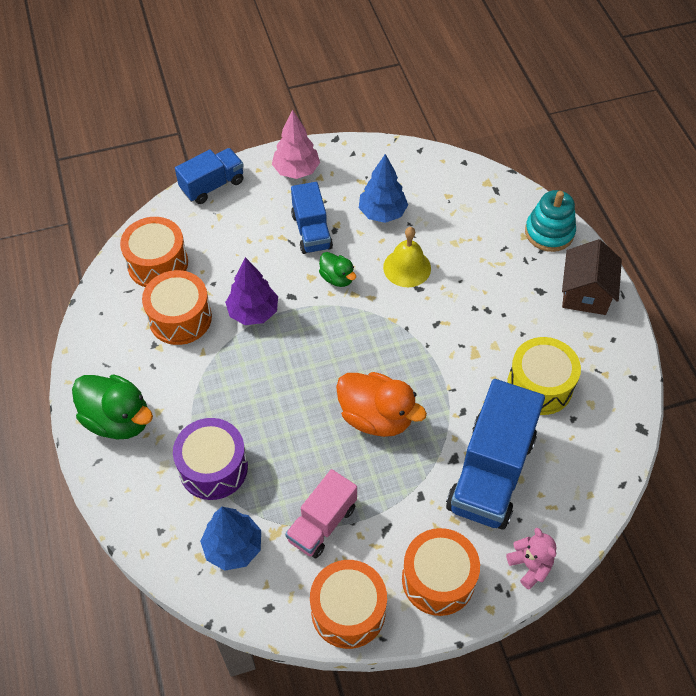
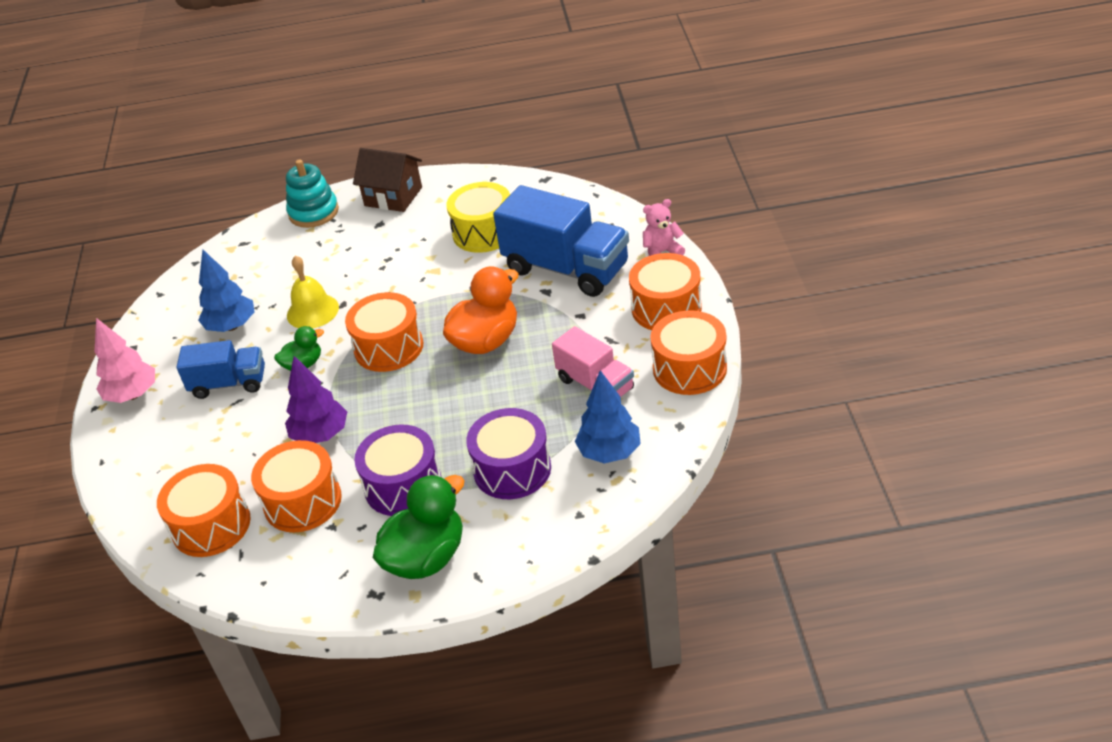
camera: 75 degrees left, 15 degrees down
blue truck [175,148,244,204] -> none
none -> orange drum [345,292,423,372]
none -> purple drum [354,424,442,516]

